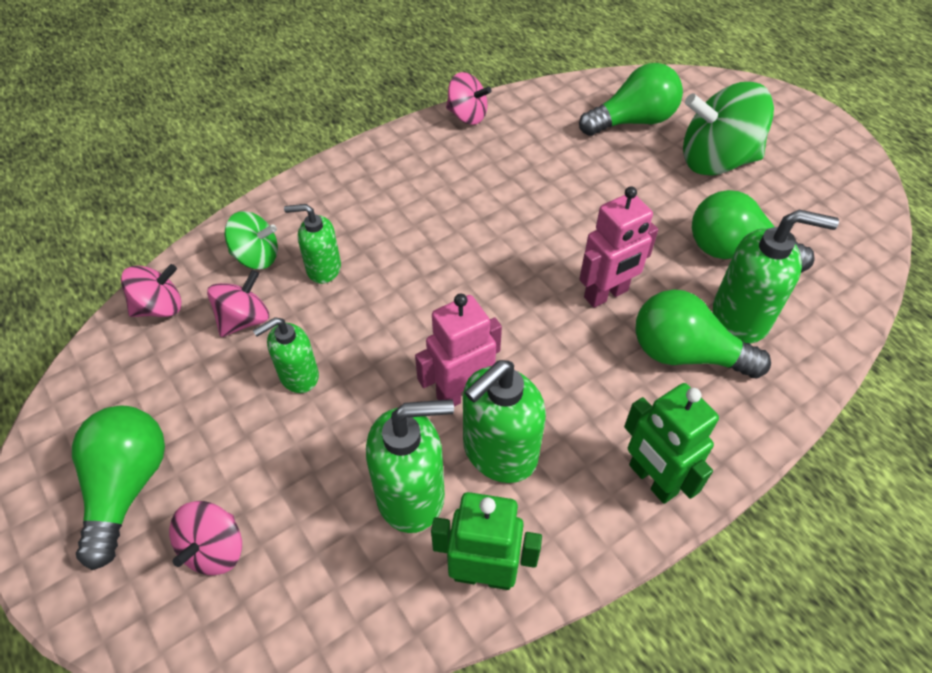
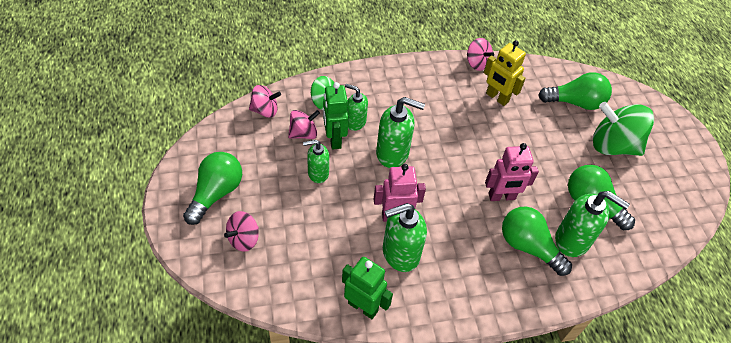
camera: 20 degrees right, 0 degrees up
green soap dispenser [366,399,454,533] -> green soap dispenser moved to [376,97,425,168]
green robot [624,383,719,504] -> green robot moved to [323,82,349,149]
none -> yellow robot [484,40,526,106]

